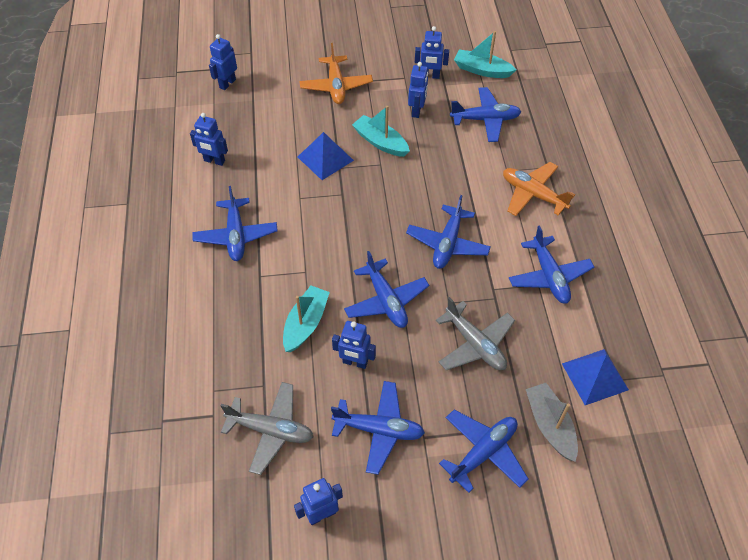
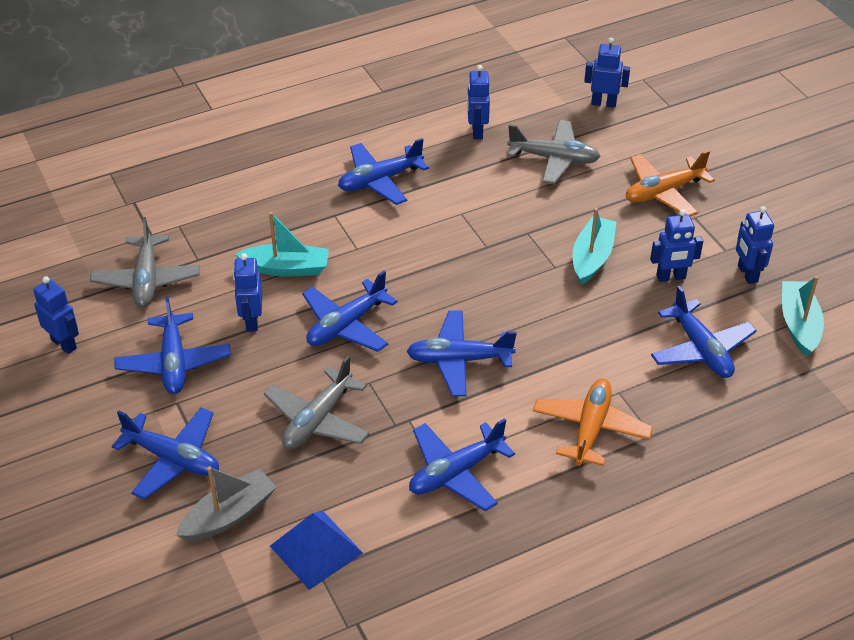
camera: 70 degrees right, 10 degrees down
blue pyramid [298,132,354,180] -> none
none -> grey plane [507,120,601,184]

